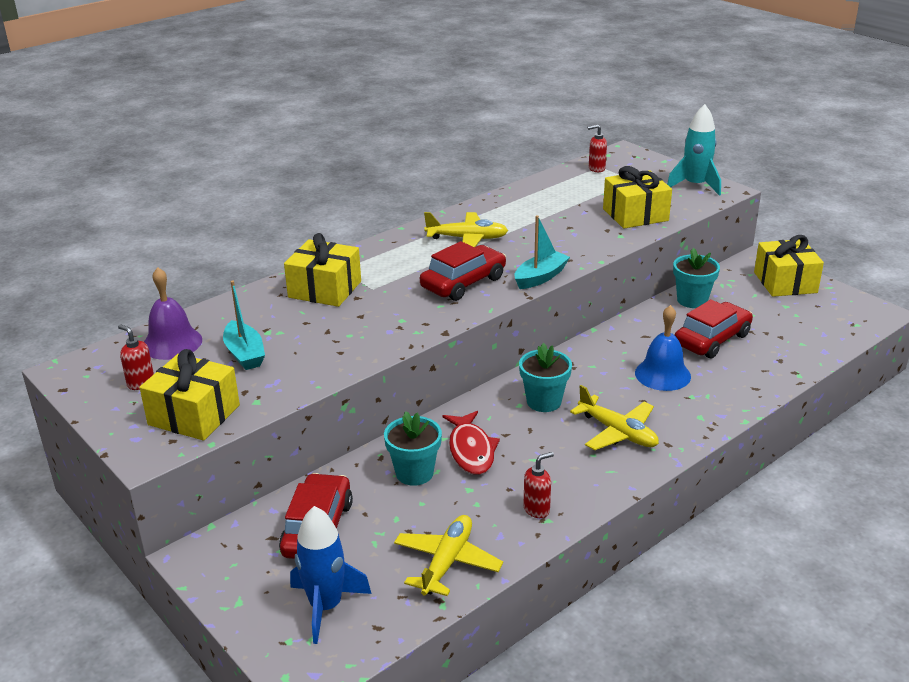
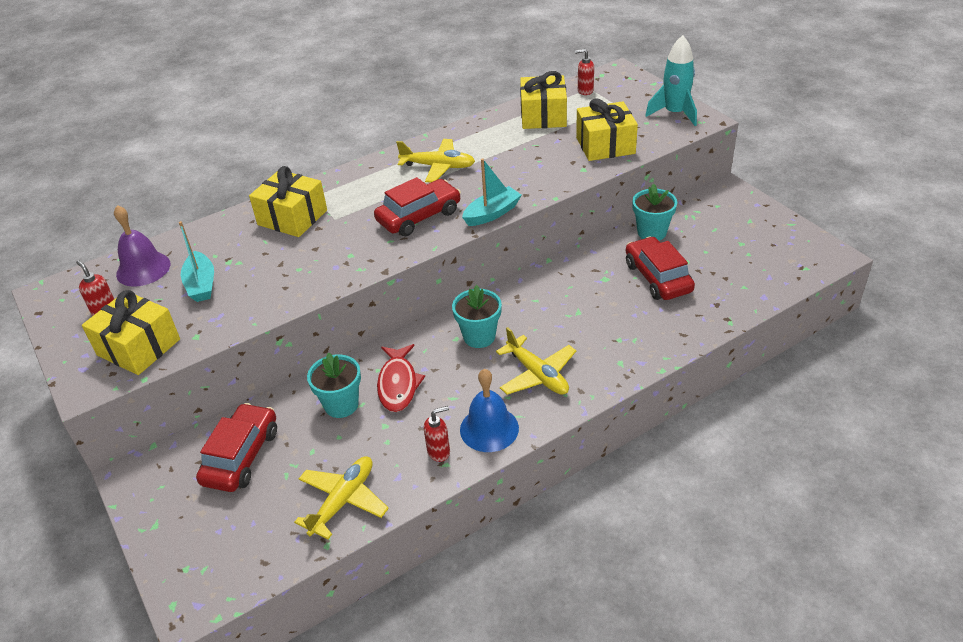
camera: 10 degrees right, 10 degrees up
blue rocket [290,506,372,644] -> none
blue bell [635,305,691,391] -> blue bell moved to [460,369,519,452]
red car [675,299,753,358] -> red car turned 75 degrees counterclockwise [626,237,695,300]
yellow gift [754,235,824,297] -> yellow gift moved to [520,71,567,129]

